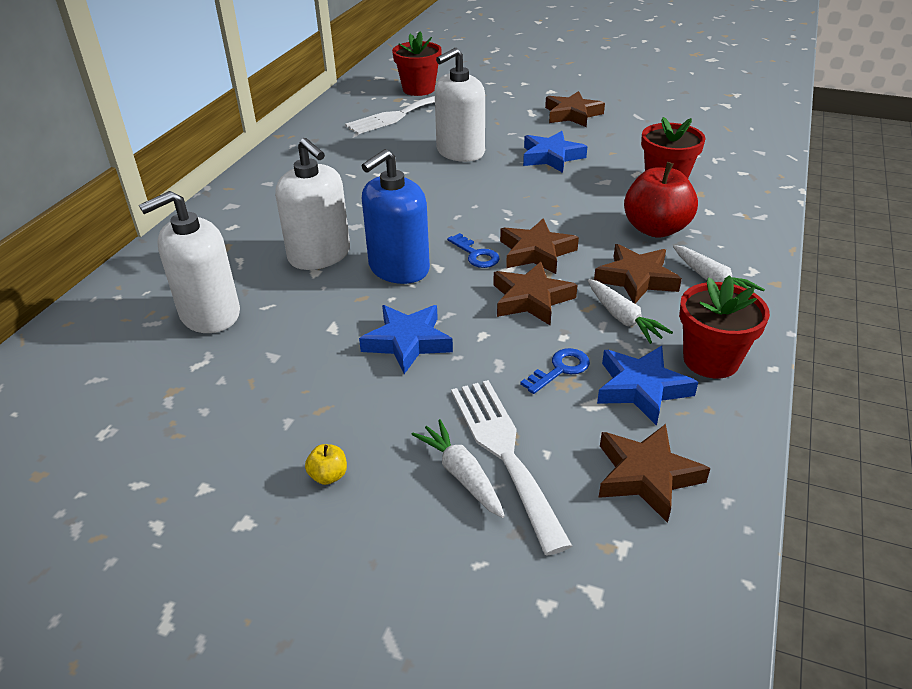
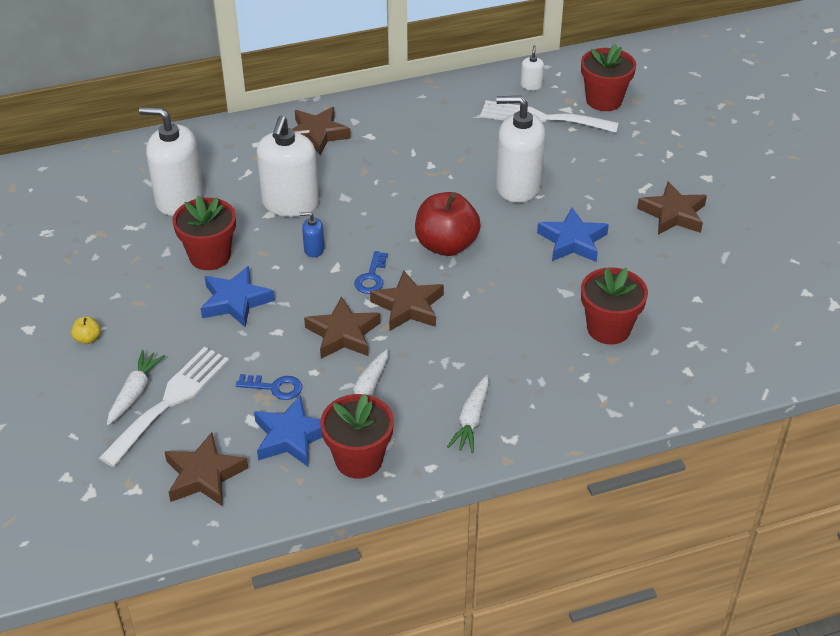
camera: 50 degrees right, 5 degrees up
blue soap dispenser [362,149,430,284] -> blue soap dispenser [299,212,324,257], size x0.43
brown star [594,244,682,304] -> brown star moved to [292,107,351,156]
red apple [624,162,698,238] -> red apple moved to [415,192,481,256]
none -> red flower pot [172,195,236,270]
none -> white soap dispenser [520,45,544,90]

